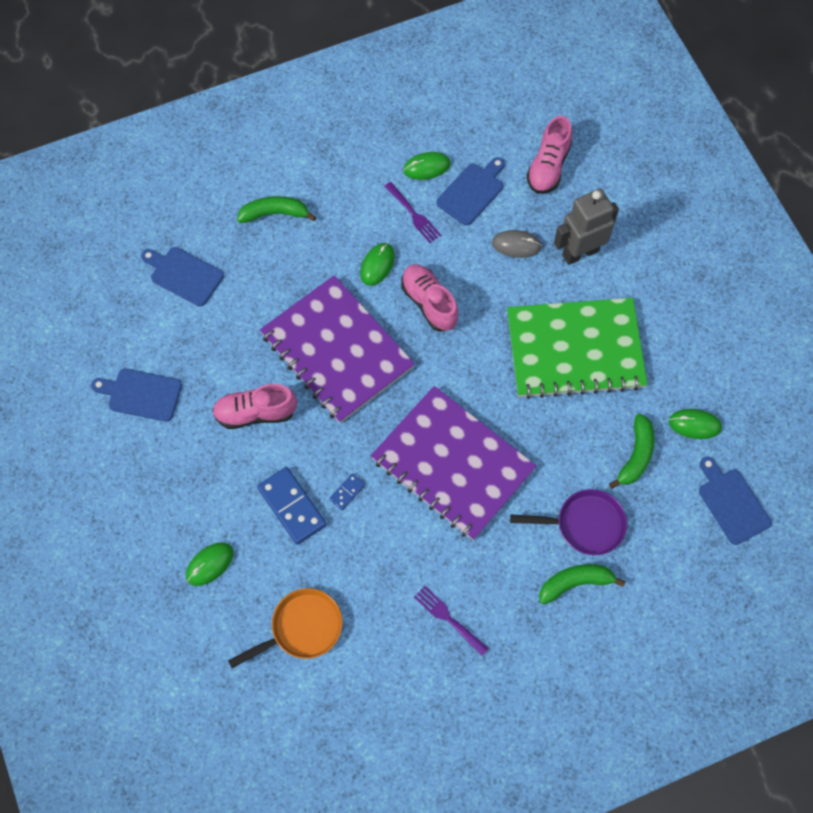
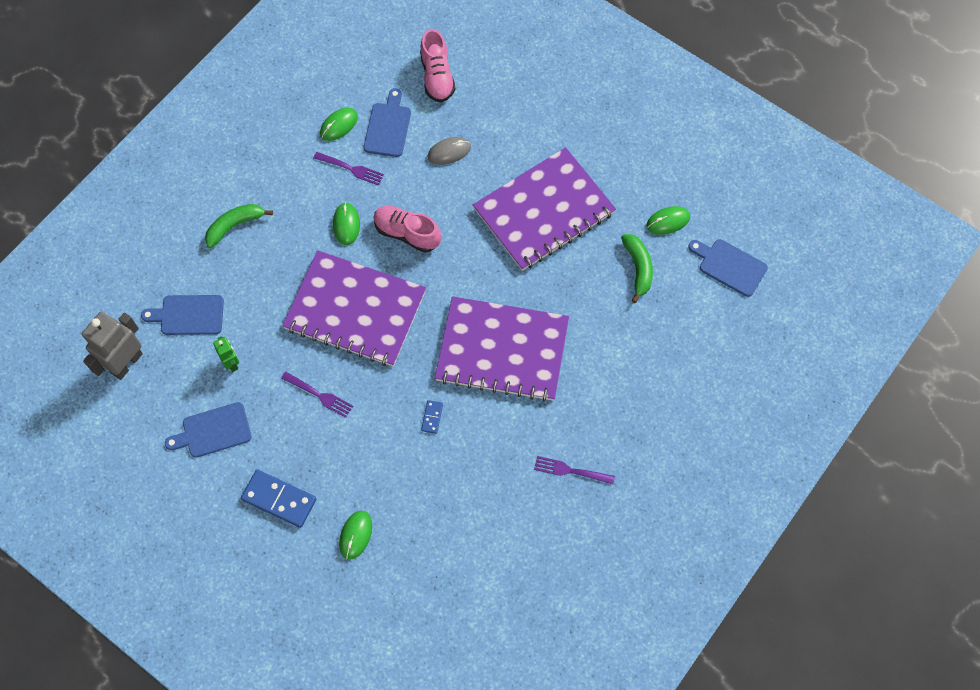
camera: 30 degrees left, 0 degrees up
pink shoe [212,384,297,429] -> purple fork [281,372,353,418]
orange pan [228,588,343,668] -> none
blue domino [257,467,326,545] -> blue domino moved to [241,470,316,528]
green notebook [507,298,648,399] -> purple notebook [473,147,616,271]
purple pan [510,489,627,555] -> none
green banana [539,564,626,604] -> none
grey robot [554,189,619,265] -> grey robot moved to [82,312,143,380]
none -> green robot [213,336,239,372]

